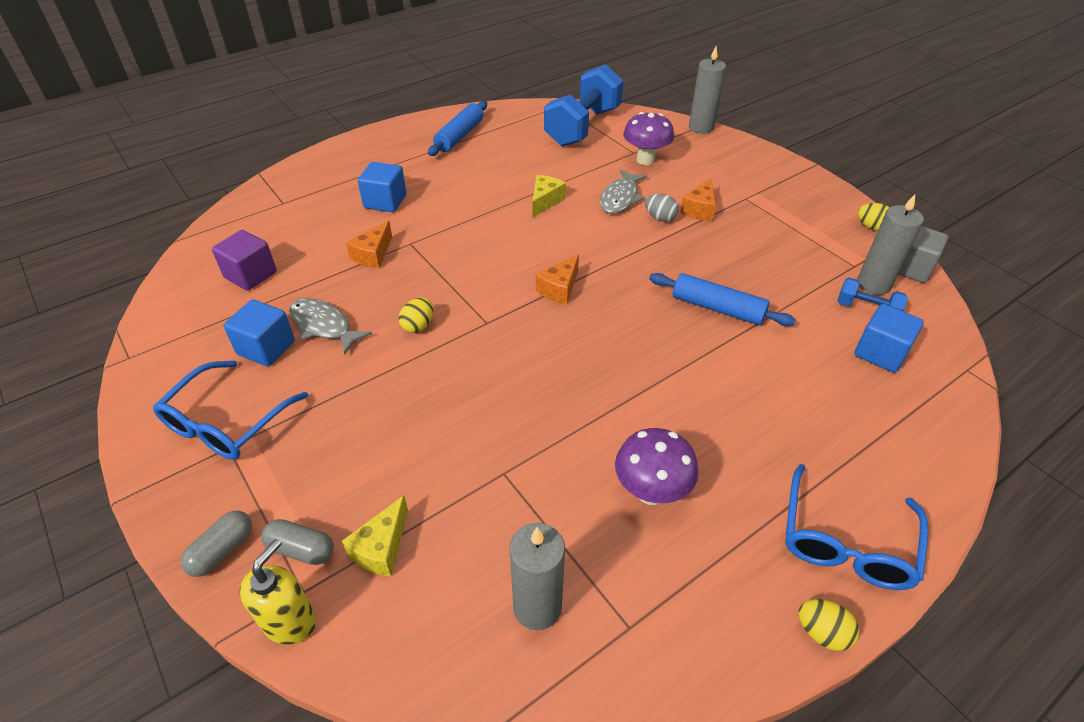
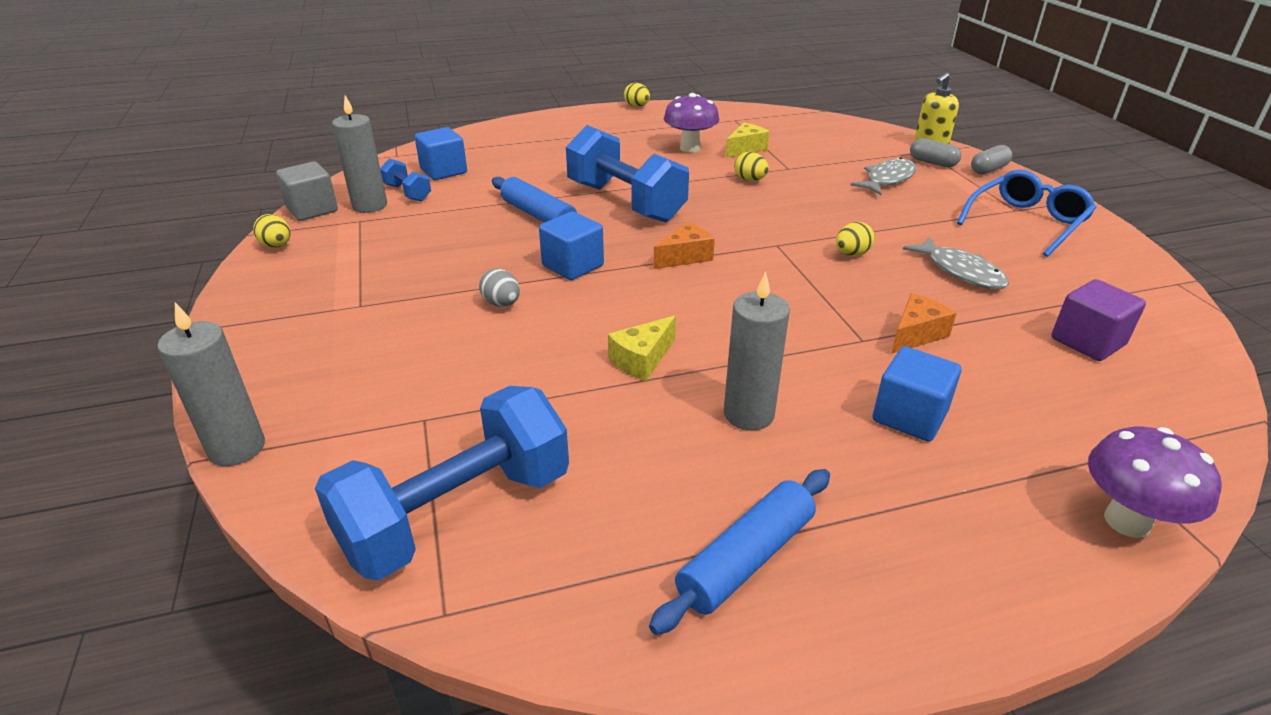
camera: 160 degrees left, 10 degrees down
blue cube [224,300,295,366] -> blue cube moved to [539,211,604,280]
yellow cheese [342,495,408,577] -> yellow cheese moved to [726,123,770,158]
grey candle [510,523,565,630] -> grey candle moved to [724,272,790,430]
grey fish [600,169,647,214] -> grey fish moved to [850,157,917,195]
purple mushroom [623,112,674,165] -> purple mushroom moved to [1088,427,1222,538]
orange cheese [680,178,716,221] -> none
blue glasses [785,464,928,590] -> none
none -> blue dumbbell [566,125,689,222]
none -> yellow egg [734,152,769,181]

